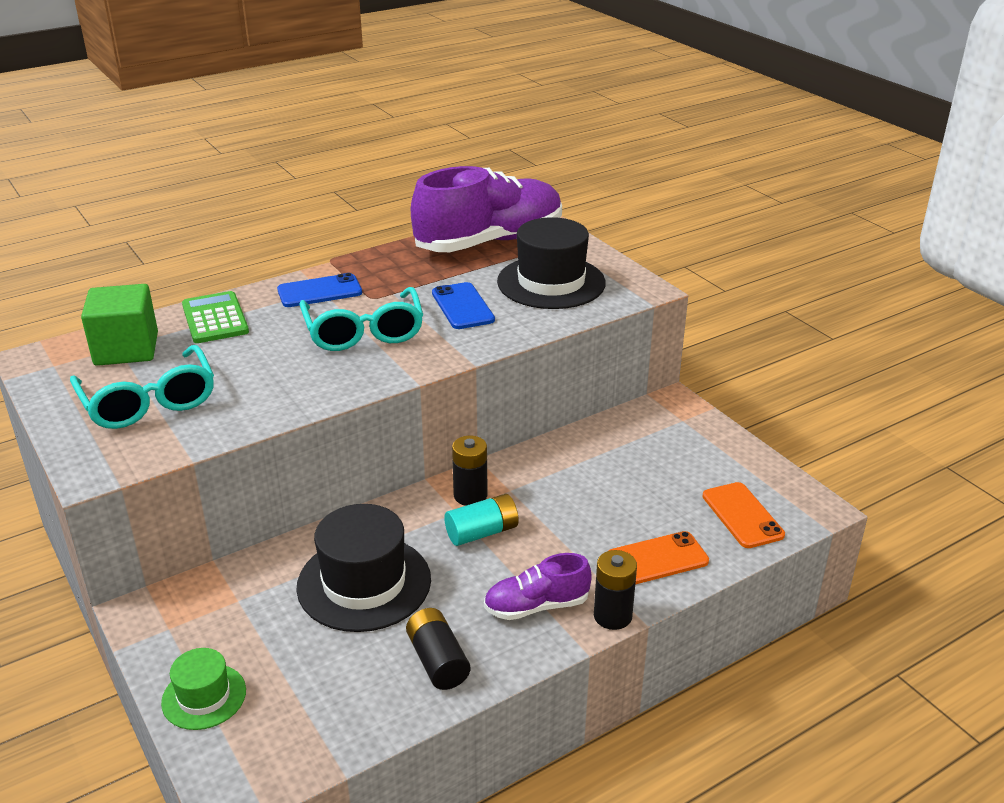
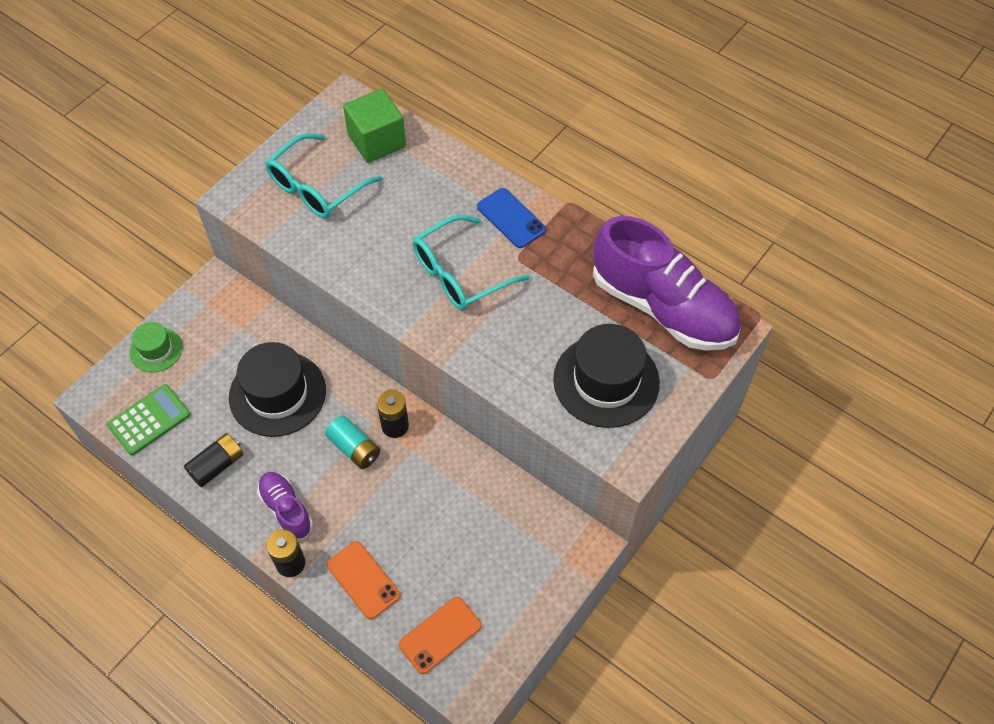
camera: 70 degrees right, 25 degrees up
green calculator [182,291,249,343] -> green calculator moved to [107,384,190,455]
blue phone [432,282,495,329] -> none

